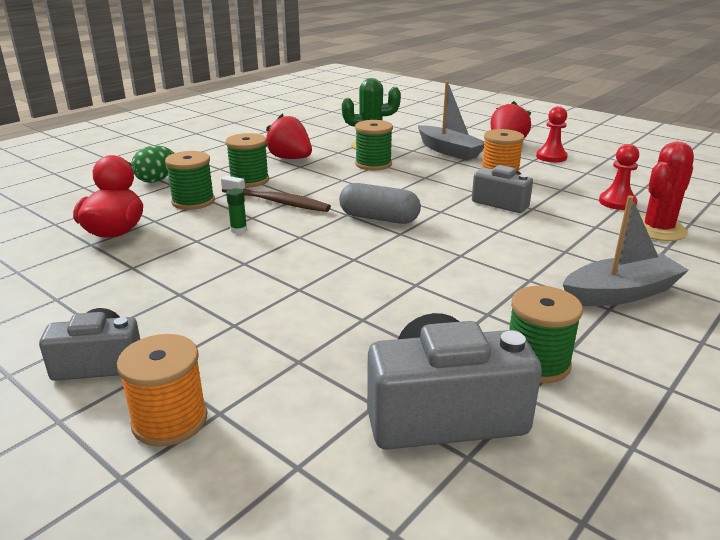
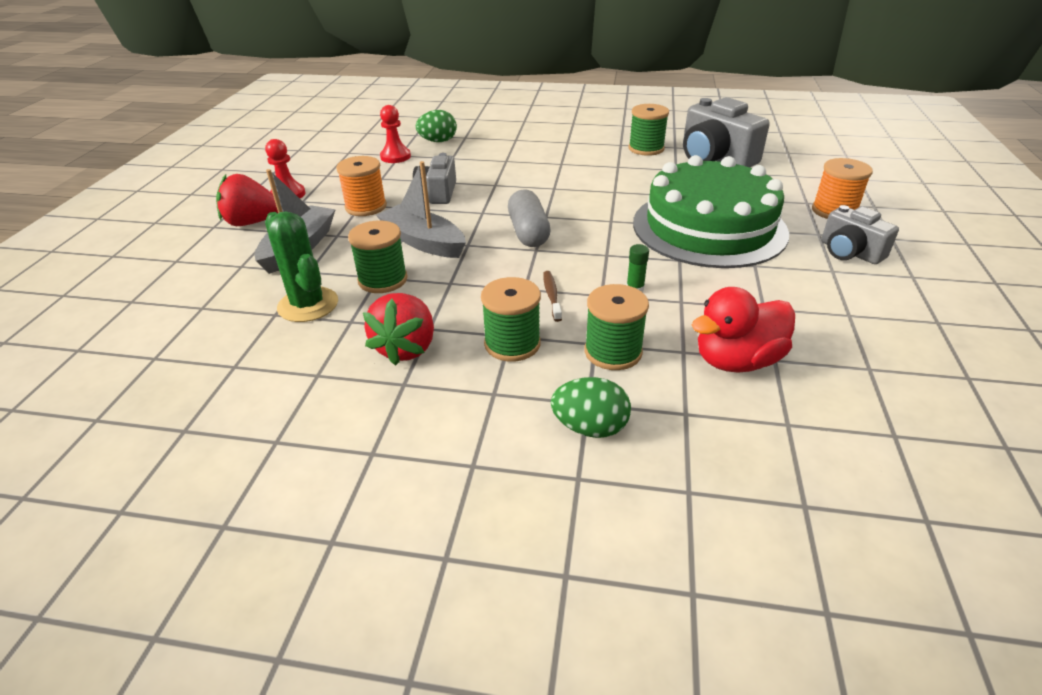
camera: 120 degrees left, 10 degrees up
brown toothbrush [221,176,331,212] -> brown toothbrush [544,271,562,322], size x0.56
grey boat [563,196,689,306] -> grey boat moved to [376,161,466,258]
red cactus [641,141,694,241] -> green egg [416,110,457,142]
none -> green cake [633,155,789,268]

